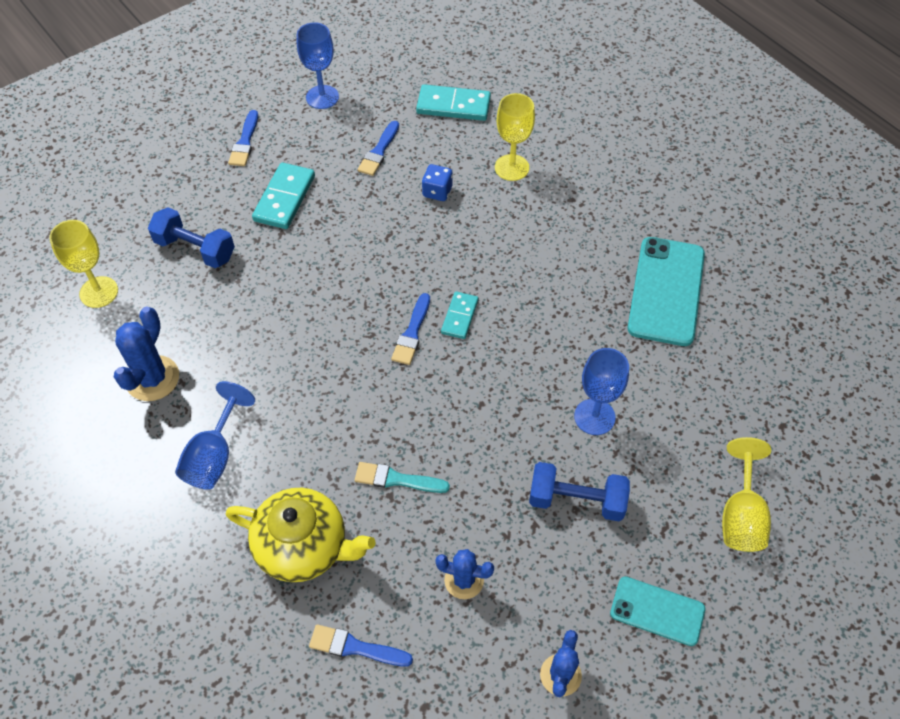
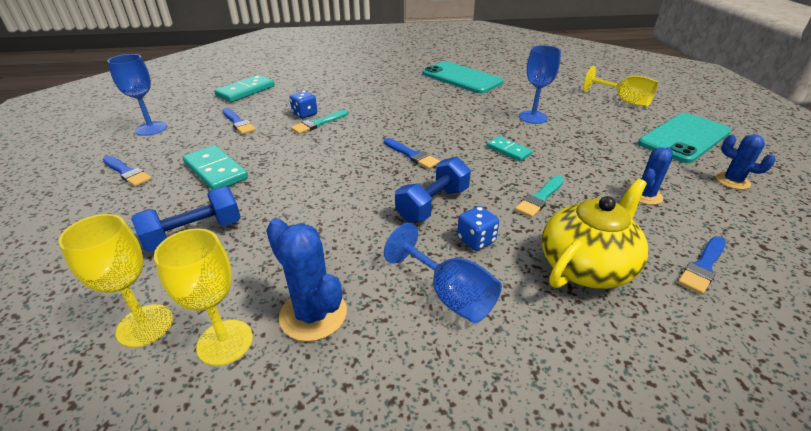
camera: 60 degrees left, 20 degrees down
turquoise domino [441,291,479,339] -> turquoise domino moved to [486,136,533,161]
yellow goblet [495,93,535,181] -> yellow goblet moved to [154,228,253,366]
blue dumbbell [529,462,630,521] -> blue dumbbell moved to [395,157,471,223]
turquoise phone [610,576,705,646] -> turquoise phone [638,113,731,163], size x1.70
none -> turquoise brush [291,110,348,134]
none -> blue dice [457,206,499,251]

